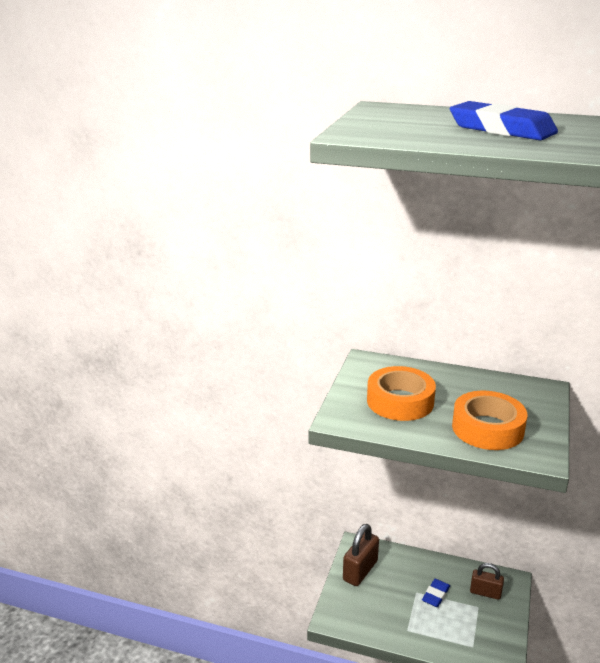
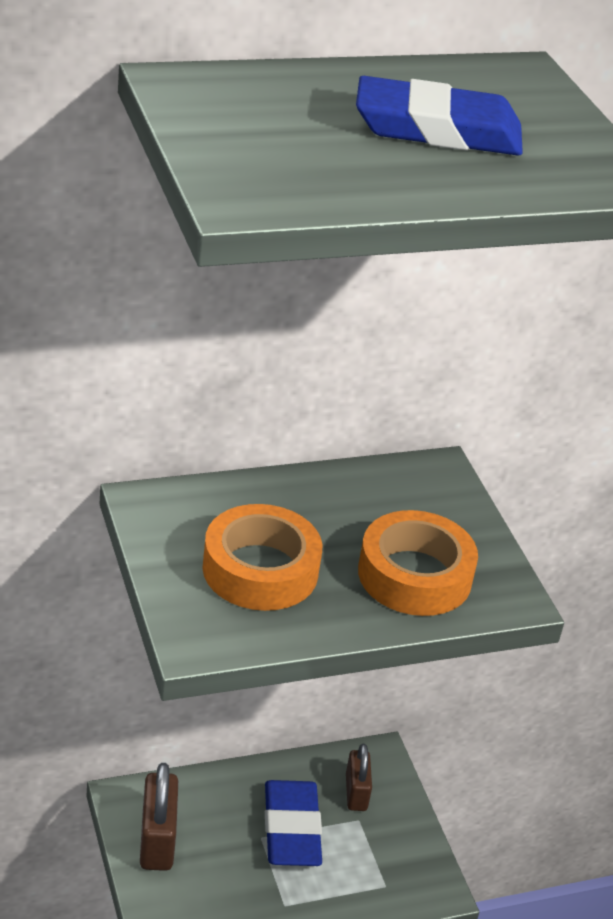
camera: 40 degrees left, 10 degrees up
blue eraser [422,579,450,607] -> blue eraser [265,780,322,866], size x1.86
brown padlock [470,563,504,600] -> brown padlock turned 75 degrees counterclockwise [346,744,372,811]

